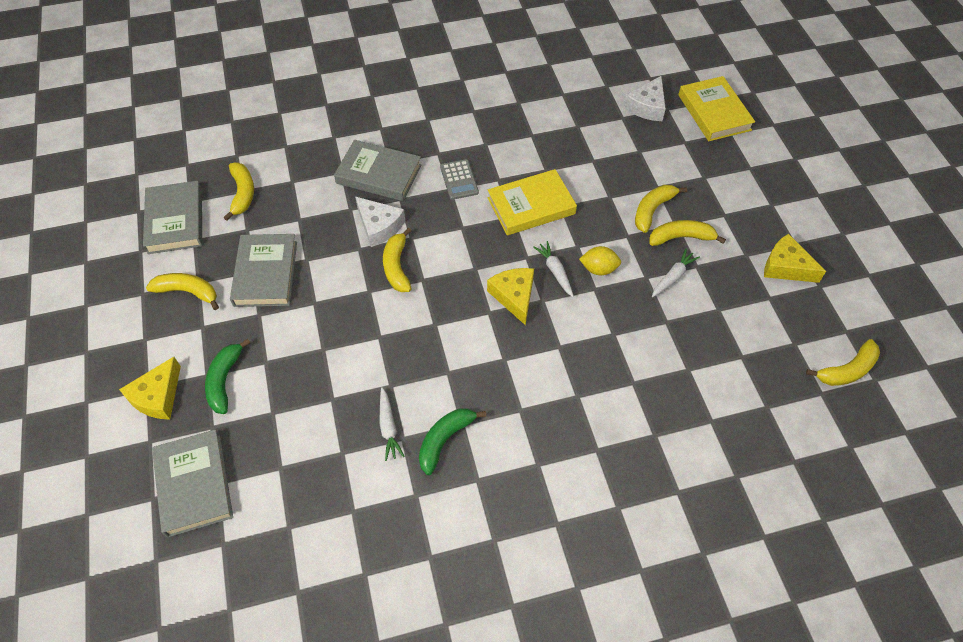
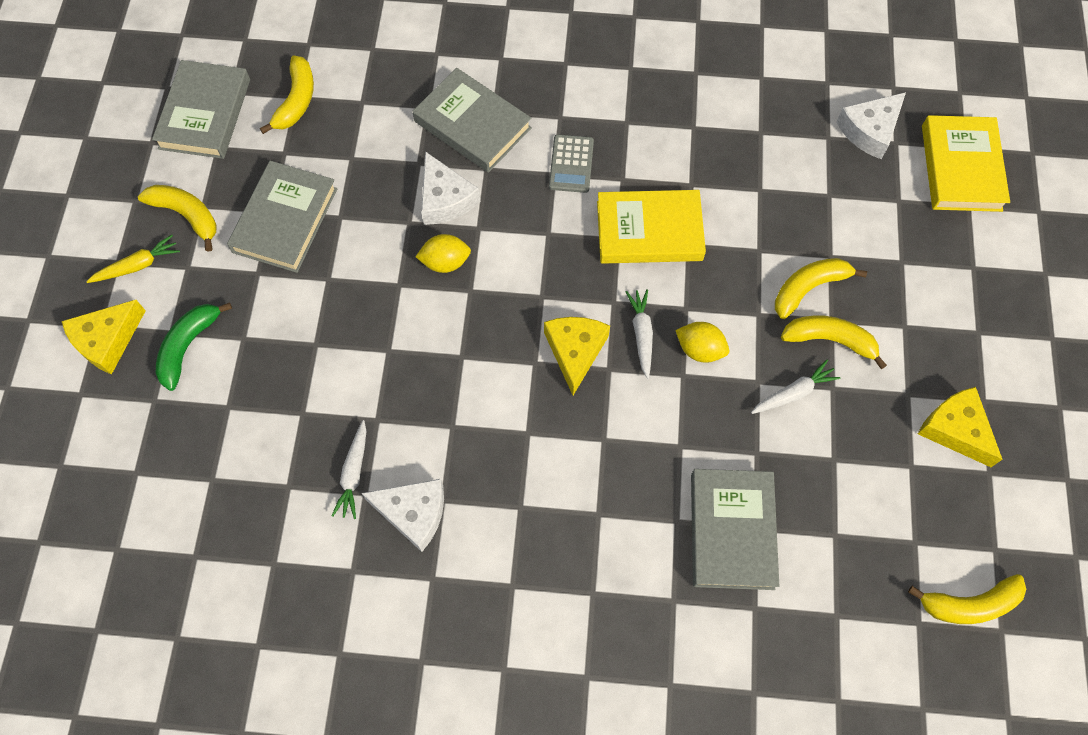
camera: 20 degrees right, 10 degrees up
grey book [152,429,233,538] -> grey book moved to [691,469,779,590]
yellow banana [383,228,412,292] -> yellow lemon [415,234,471,273]
green banana [419,408,486,475] -> white cheese [362,479,444,552]
none -> yellow carrot [86,235,180,283]

